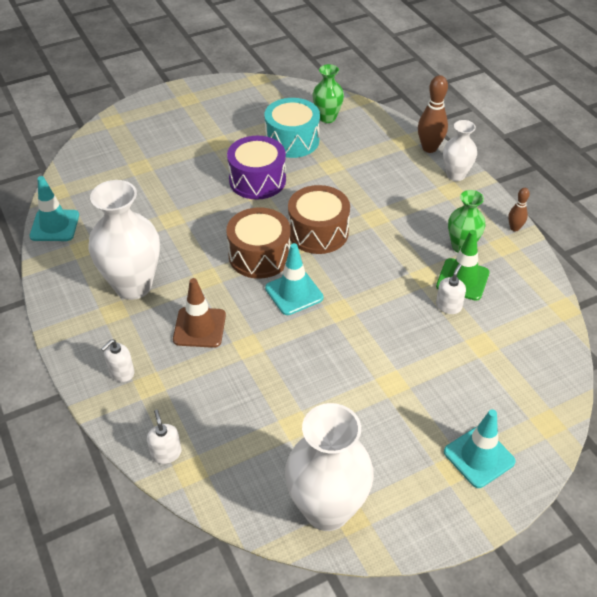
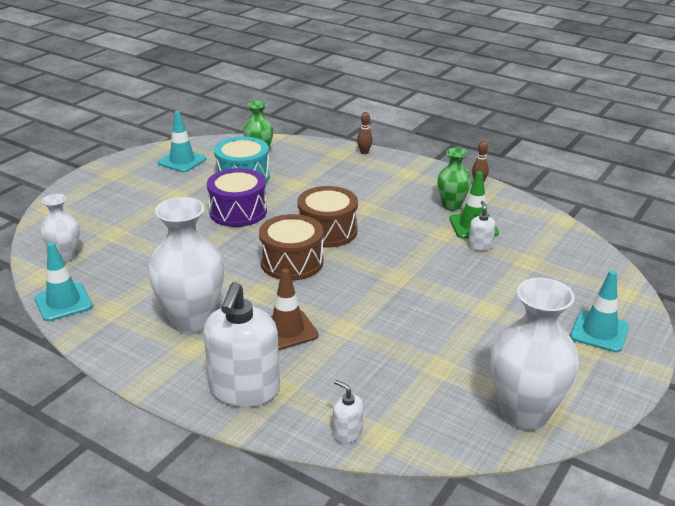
camera: 30 degrees left, 15 degrees down
white soap dispenser [101,339,134,382] -> white soap dispenser [204,282,280,407], size x2.27
turquoise traffic cone [265,243,323,315] -> turquoise traffic cone moved to [158,111,206,172]
brown bowling pin [418,75,448,153] -> brown bowling pin [357,112,373,154], size x0.57
white vase [443,120,477,181] -> white vase moved to [41,194,80,262]

